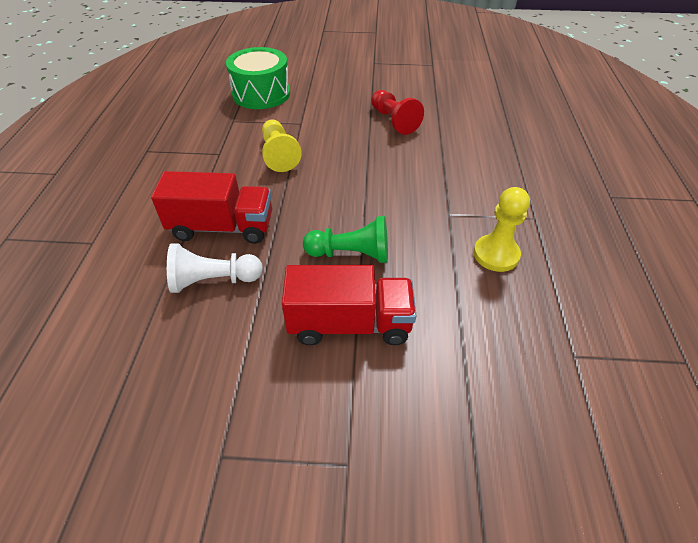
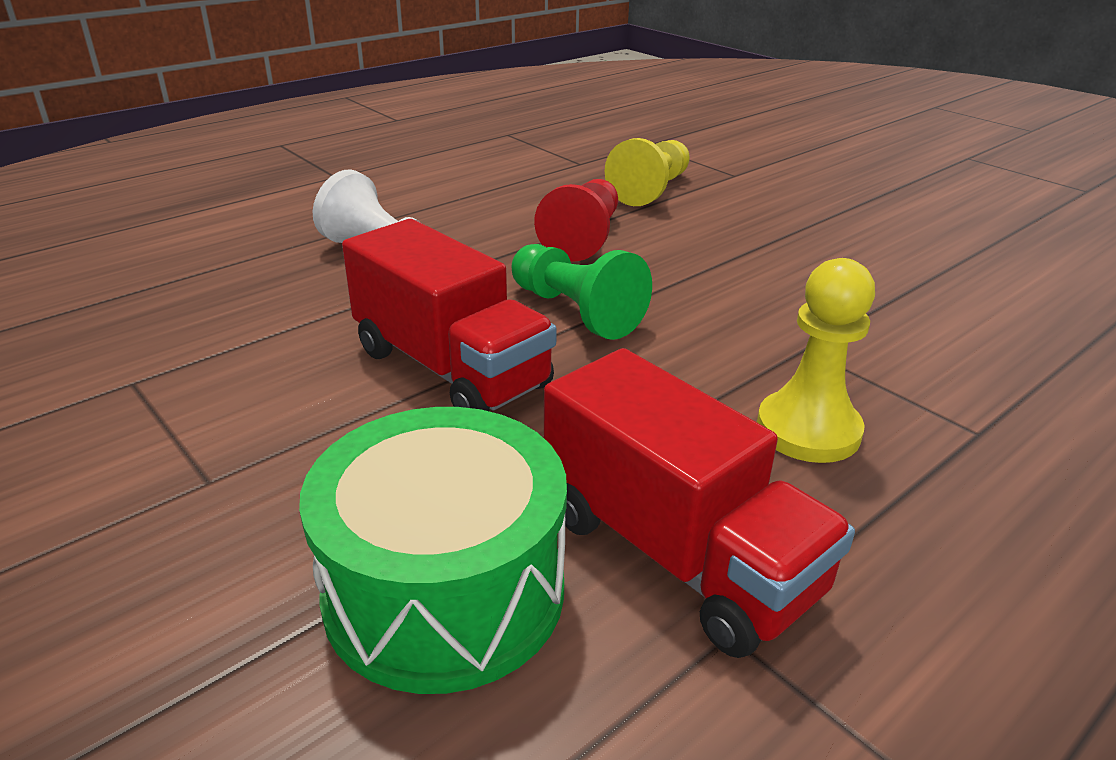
camera: 45 degrees right, 15 degrees down
red truck [151,171,272,244] -> red truck moved to [544,348,855,658]
green drum [226,47,290,109] -> green drum moved to [299,407,567,694]
red pawn [371,90,424,135] -> red pawn moved to [534,179,618,262]

